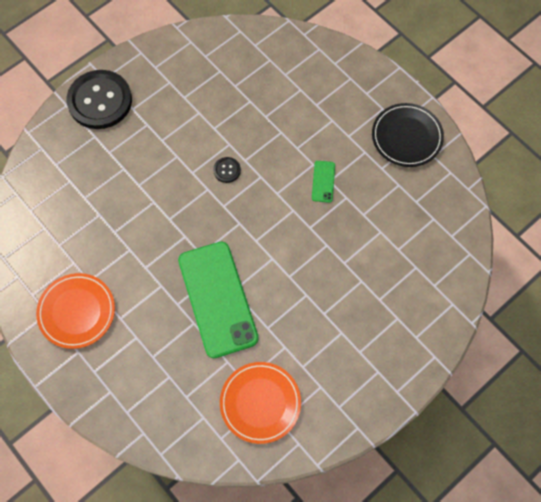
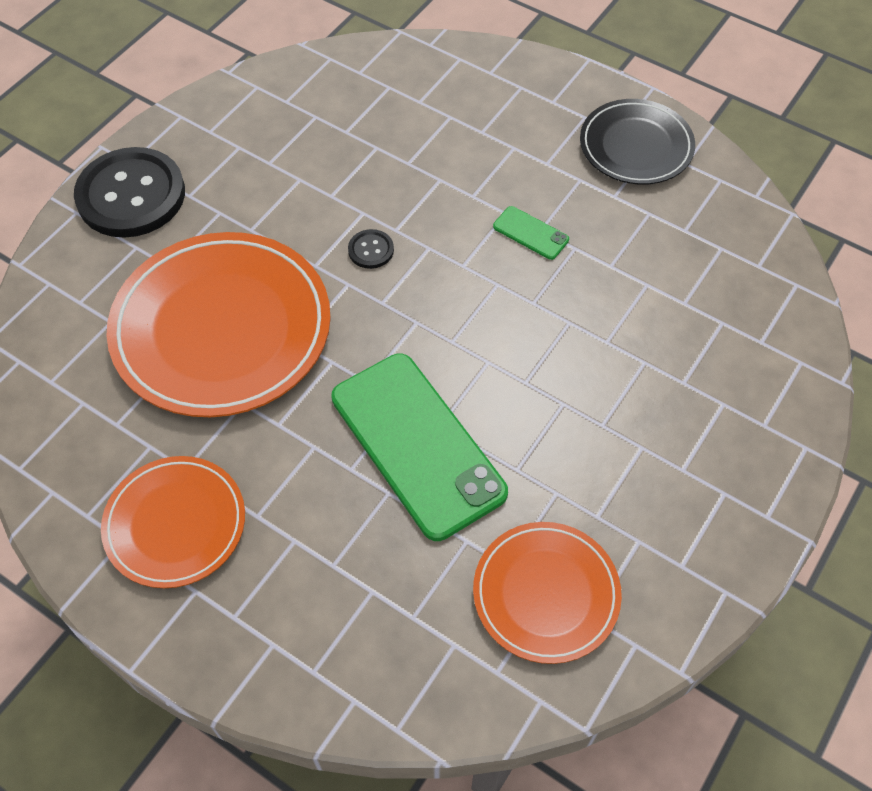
camera: 15 degrees left, 10 degrees down
green phone [312,161,335,203] -> green phone turned 45 degrees counterclockwise [493,206,569,260]
none -> orange plate [106,232,331,417]

